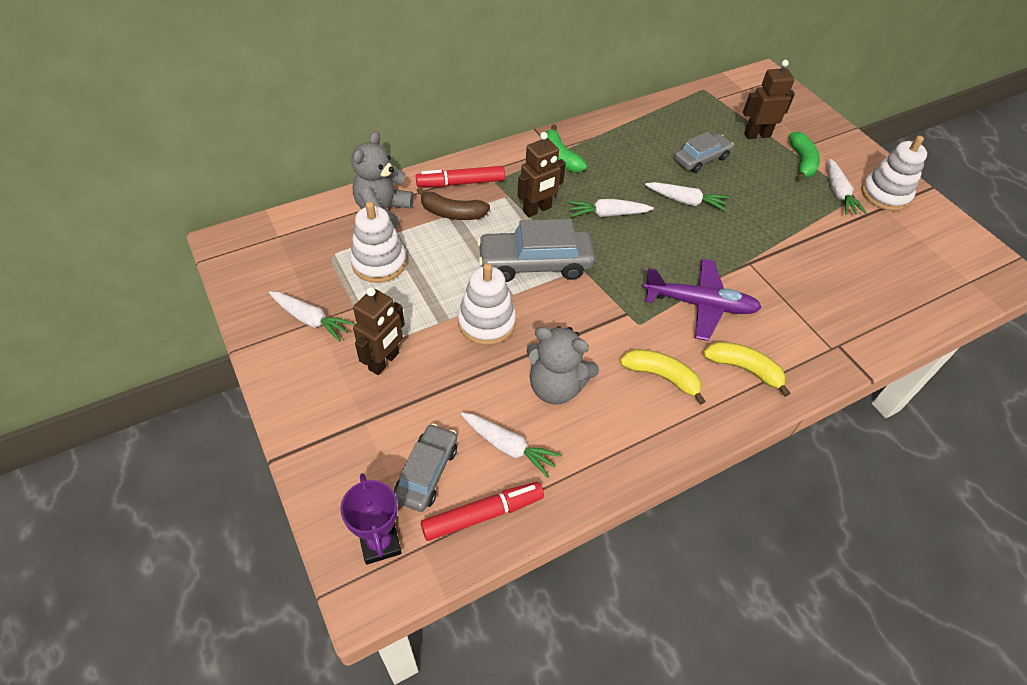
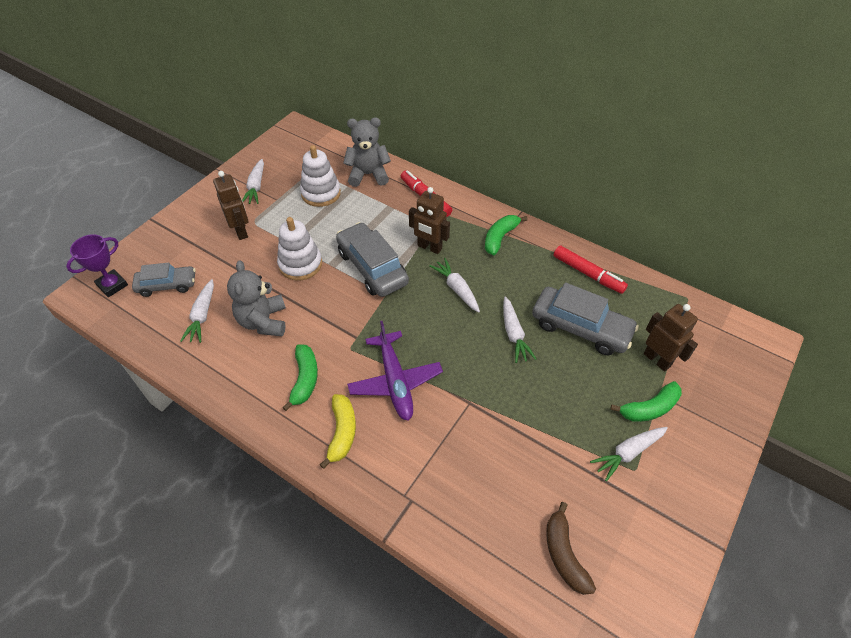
camera: 65 degrees right, 0 degrees up
brown robot [353,287,405,375] -> brown robot turned 120 degrees counterclockwise [213,171,248,240]
brown banana [417,187,490,220] -> brown banana moved to [546,502,596,595]
red marker [421,482,544,541] -> red marker moved to [553,246,628,294]
yellow banana [620,349,706,405] -> green banana [283,344,318,411]
grey car [674,132,734,173] -> grey car [532,282,639,355], size x1.58
white stacking toy [861,135,927,211] -> none

